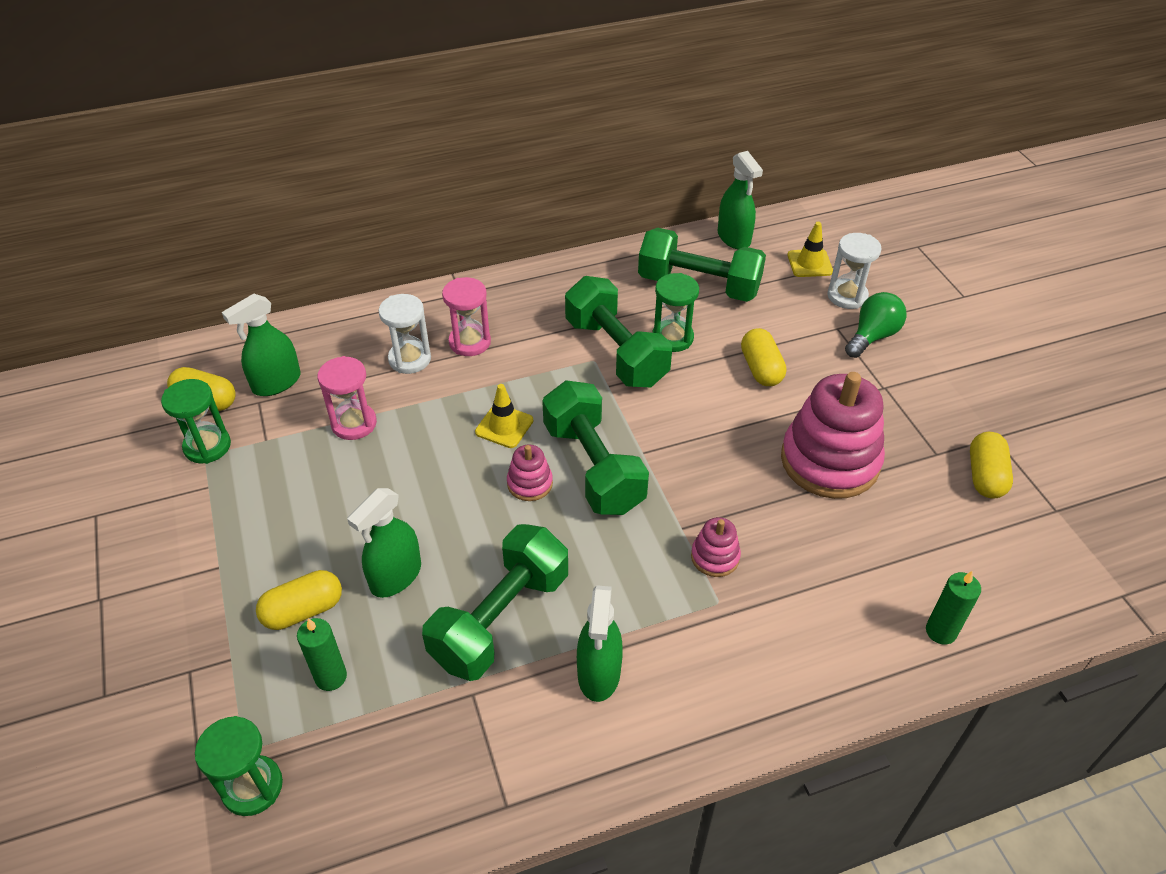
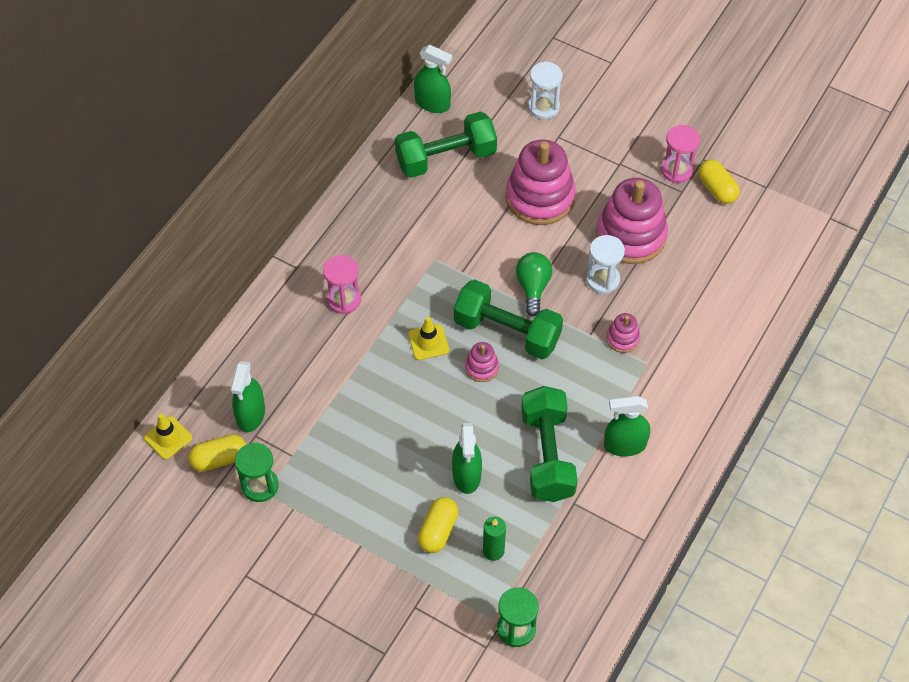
camera: 40 degrees left, 10 degrees up
pink hourglass [317,356,377,440] -> pink hourglass moved to [661,125,700,183]
white hourglass [378,294,431,374] -> white hourglass moved to [586,235,625,294]
green dumbbell [565,276,672,387] -> none
green spray bottle [577,585,623,702] -> green spray bottle turned 120 degrees clockwise [604,396,650,456]
green hourglass [652,273,699,352] -> none
yellow capsule [741,328,786,386] -> pink stacking toy [506,140,576,225]
yellow traffic cone [787,222,833,277] -> yellow traffic cone moved to [144,414,192,460]
green light bulb [845,292,906,358] -> green light bulb moved to [516,252,552,317]
green candle [926,571,981,645] -> none

